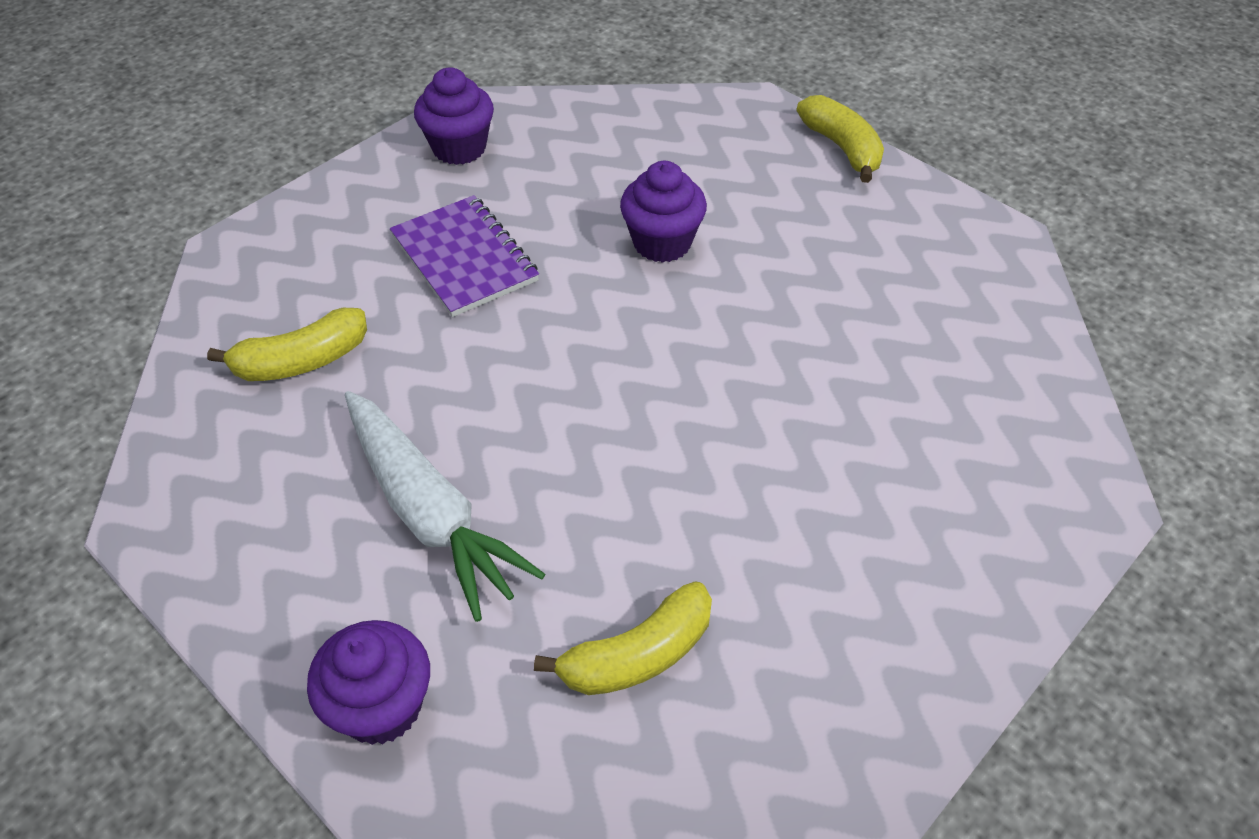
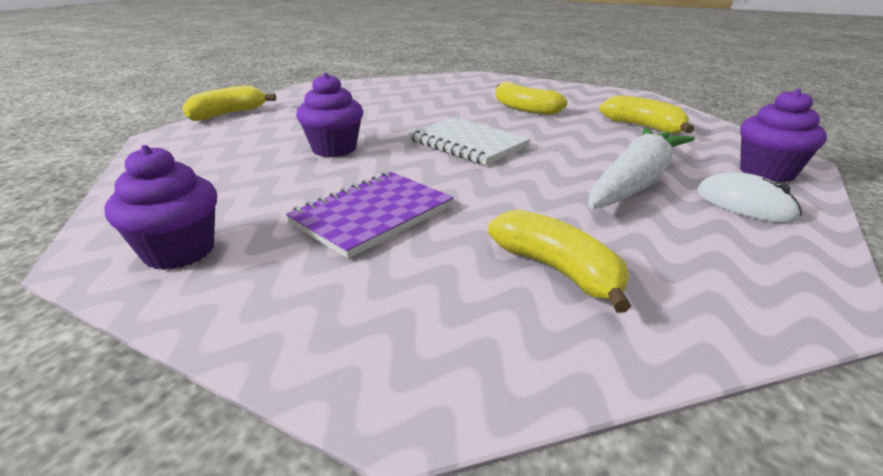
camera: 105 degrees left, 20 degrees down
none -> white notebook [408,117,531,165]
none -> yellow banana [496,81,568,115]
none -> white mouse [697,172,802,223]

